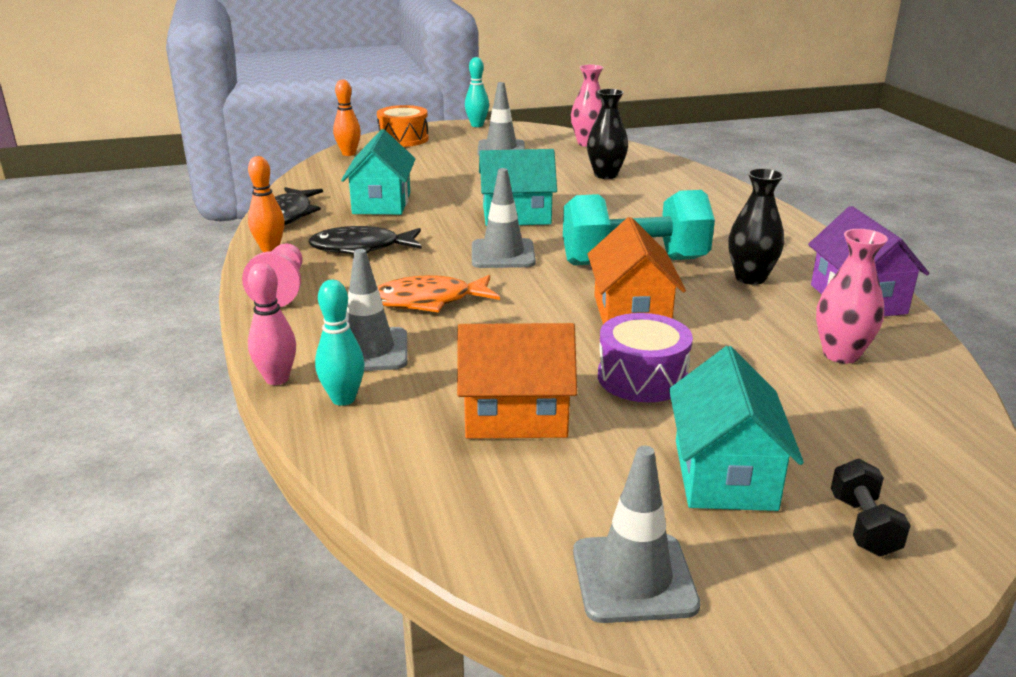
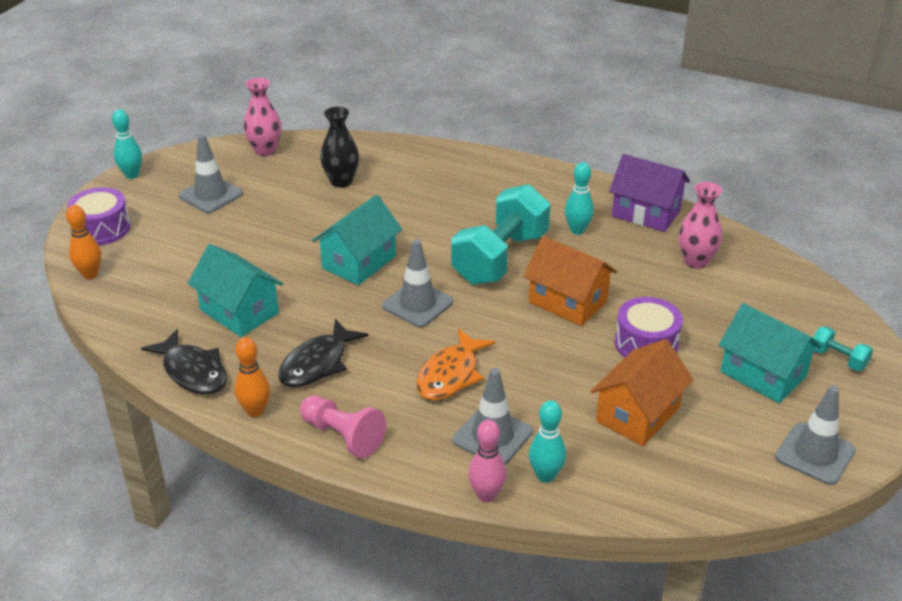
camera: 50 degrees left, 10 degrees up
orange drum [377,105,429,147] -> purple drum [67,187,131,245]
black vase [728,168,784,285] -> turquoise bowling pin [565,162,594,235]
black dumbbell [831,459,911,557] -> turquoise dumbbell [813,326,873,371]

